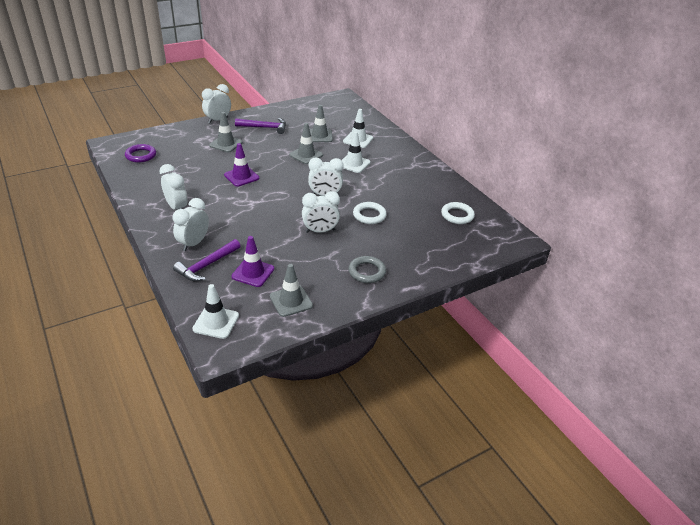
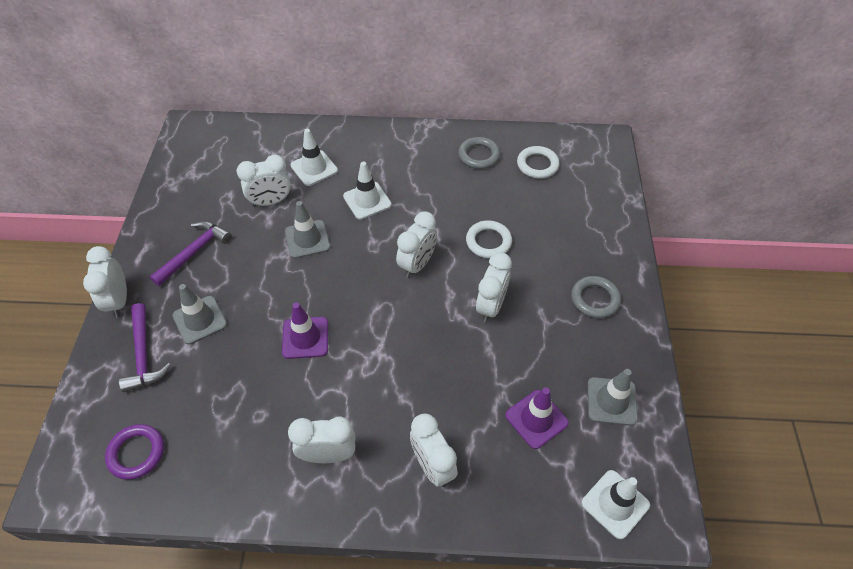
camera: 55 degrees left, 15 degrees up
purple hammer [173,239,240,281] -> purple hammer moved to [119,303,171,392]
grey traffic cone [310,105,333,142] -> white clock [237,154,291,207]
none -> grey ring [458,137,500,169]

